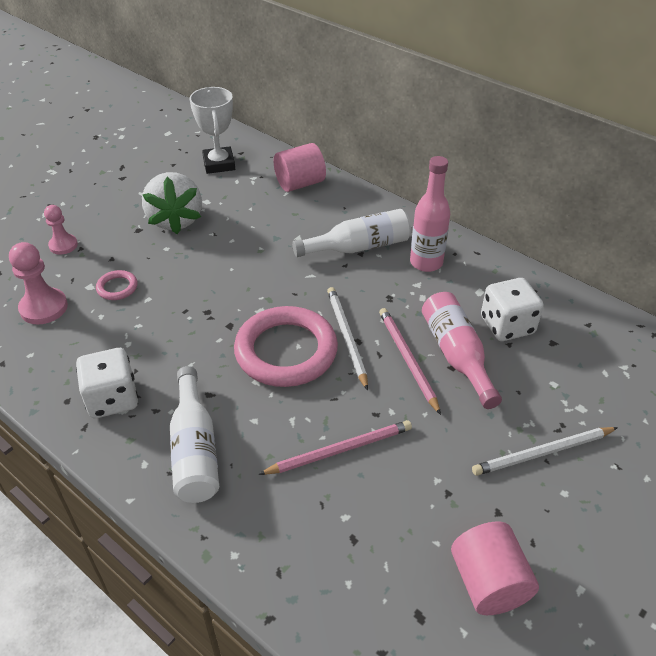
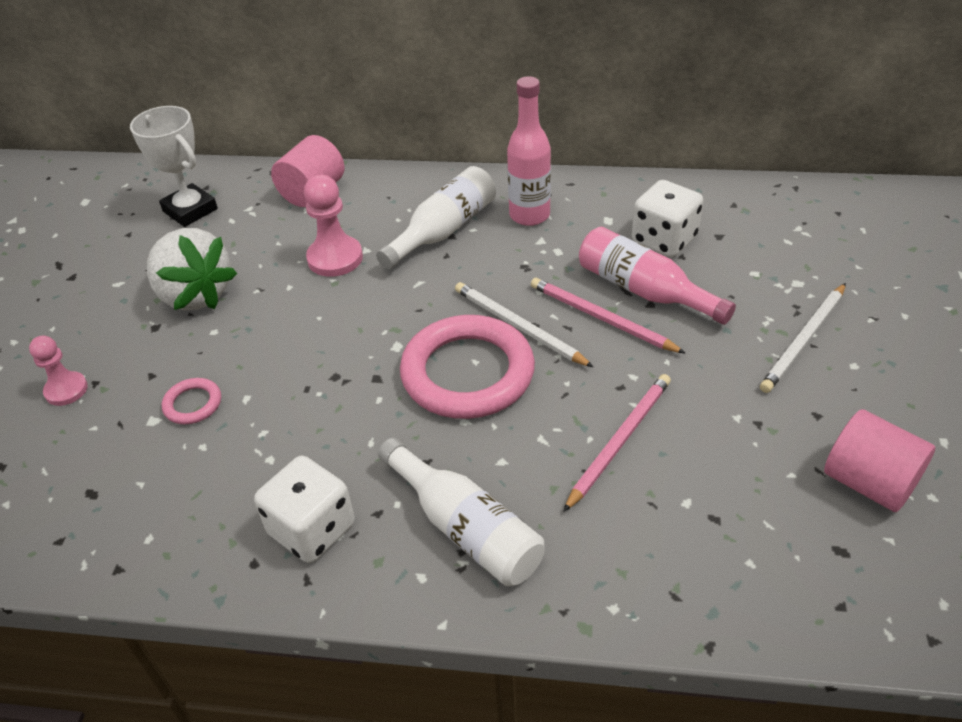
camera: 30 degrees left, 0 degrees up
pink pawn [9,242,68,325] -> pink pawn moved to [304,175,363,277]

